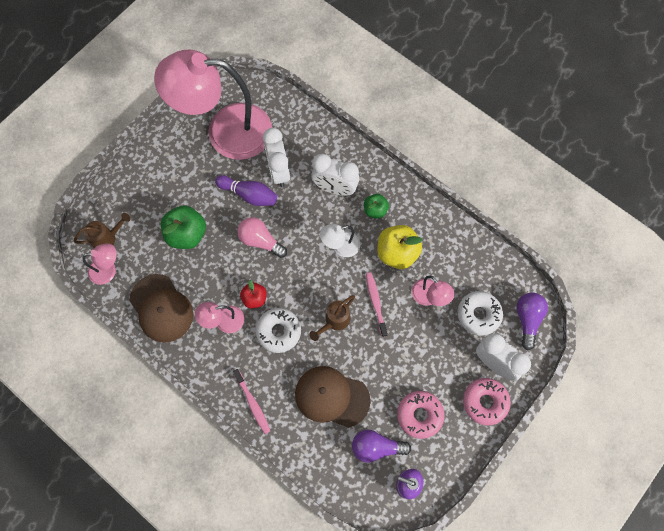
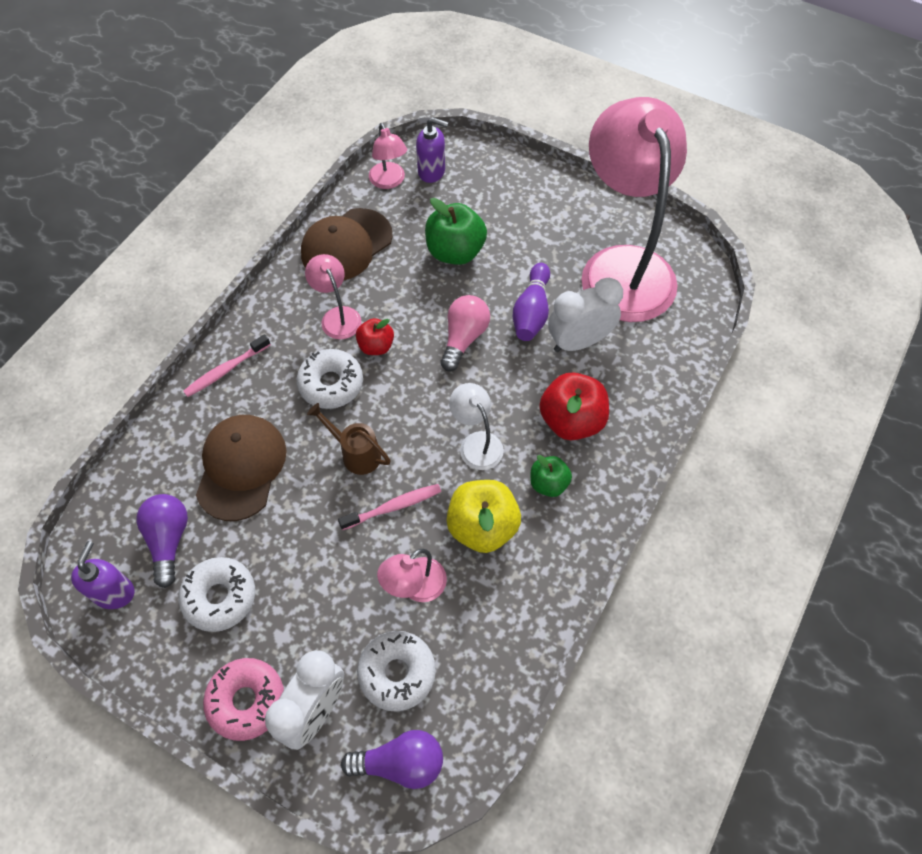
camera: 80 degrees right, 10 degrees down
brown watering can [74,213,130,248] -> purple soap dispenser [416,117,448,183]
white clock [311,154,359,196] -> red apple [539,372,609,440]
pink donut [397,391,444,439] -> white donut [179,557,255,632]

